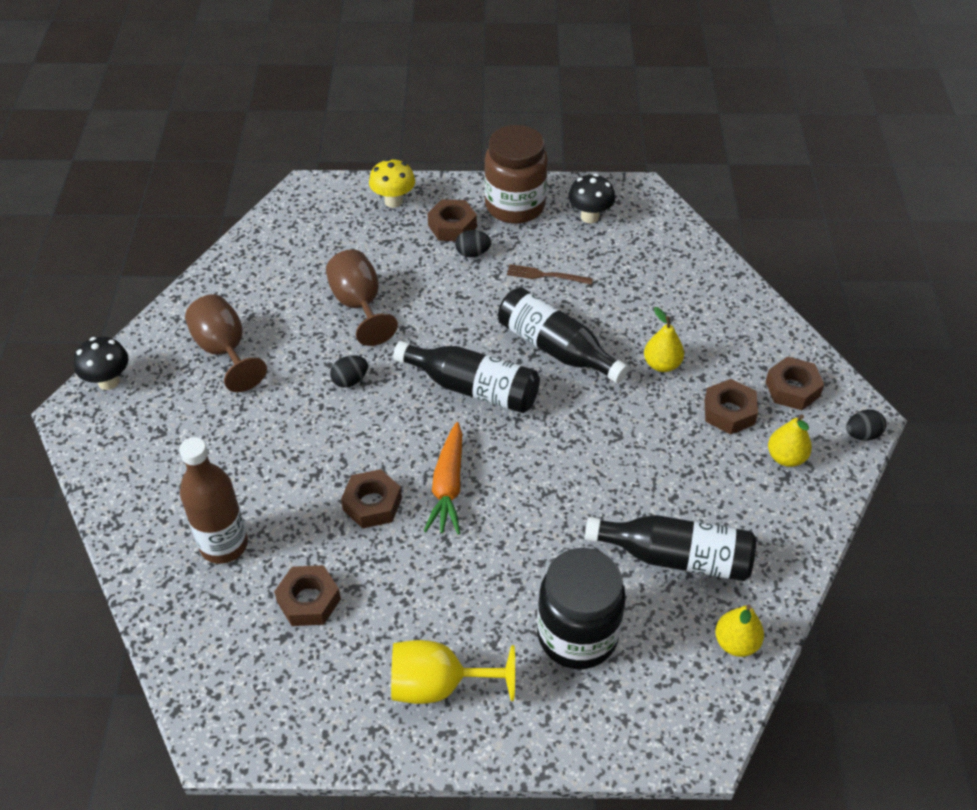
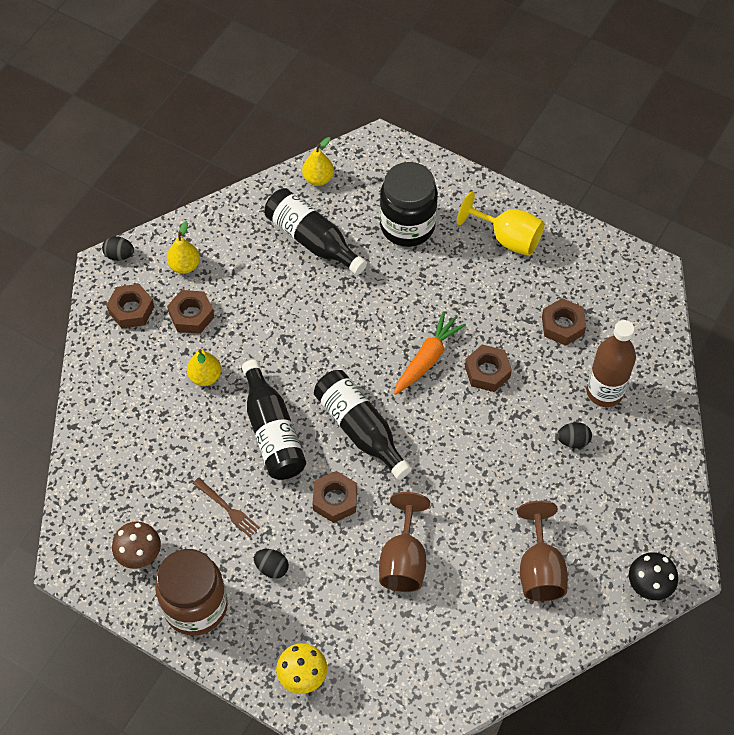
camera: 150 degrees left, 10 degrees up
black egg [330,355,368,388] -> black egg moved to [557,422,592,448]
brown nut [427,199,477,241] -> brown nut moved to [312,471,357,523]
black mushroom [568,174,615,223] -> brown mushroom [112,522,161,569]

